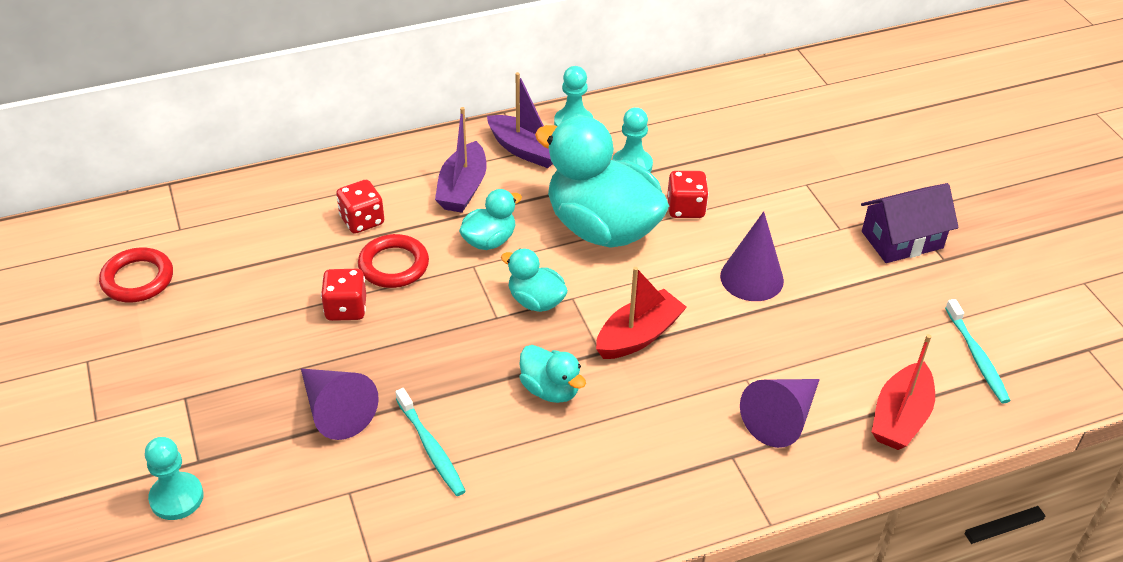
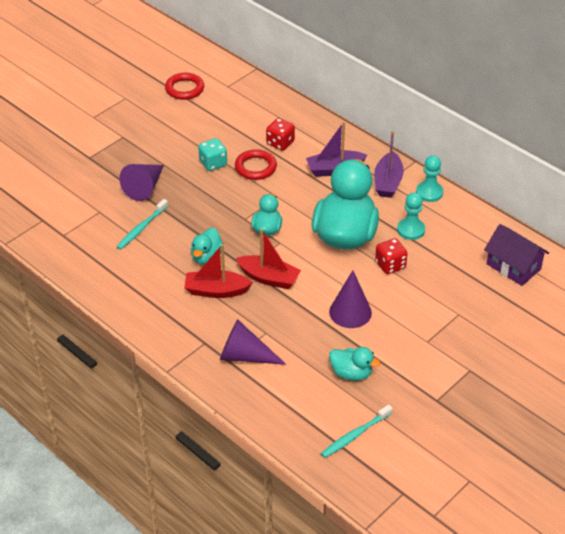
camera: 65 degrees right, 0 degrees up
turquoise pawn [144,437,204,520] -> none
red dice [321,269,366,321] -> turquoise dice [198,138,227,171]
turquoise duck [459,189,522,250] -> turquoise duck moved to [329,347,380,381]
purple house [861,183,959,263] -> purple house moved to [484,224,549,286]
red boat [872,334,935,450] -> red boat moved to [184,244,253,298]

